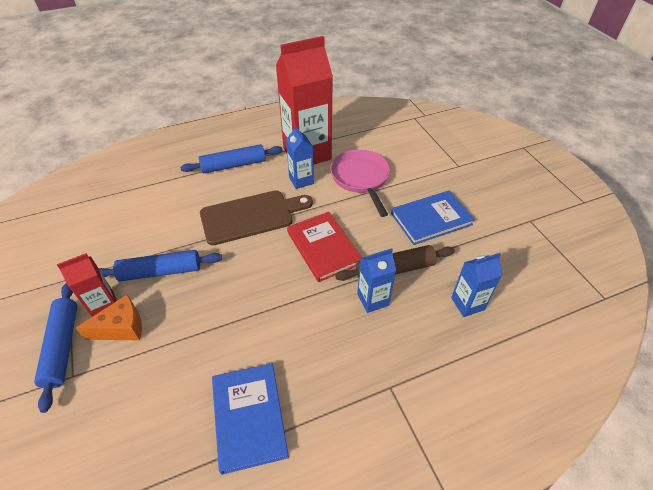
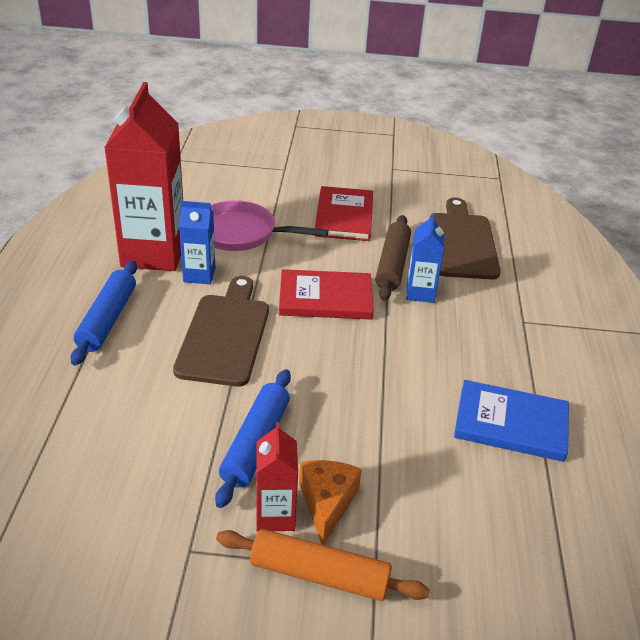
camera: 65 degrees left, 10 degrees down
blue rolling pin [34,283,77,413] -> orange rolling pin [216,529,430,601]
blue book [391,191,475,245] -> red book [314,186,373,241]
blue carton [451,253,502,317] -> brown cutting board [430,198,501,279]

